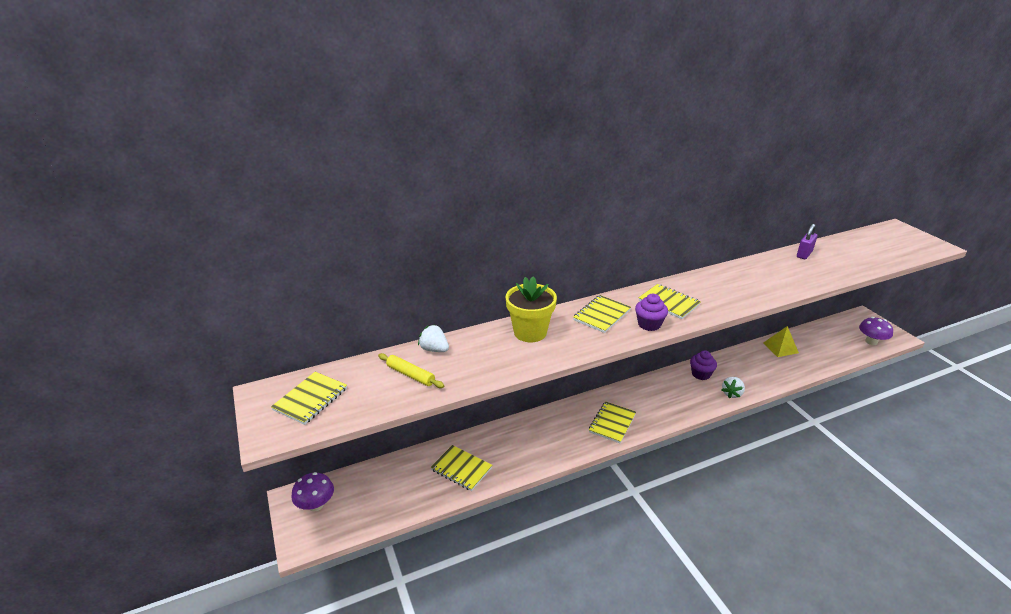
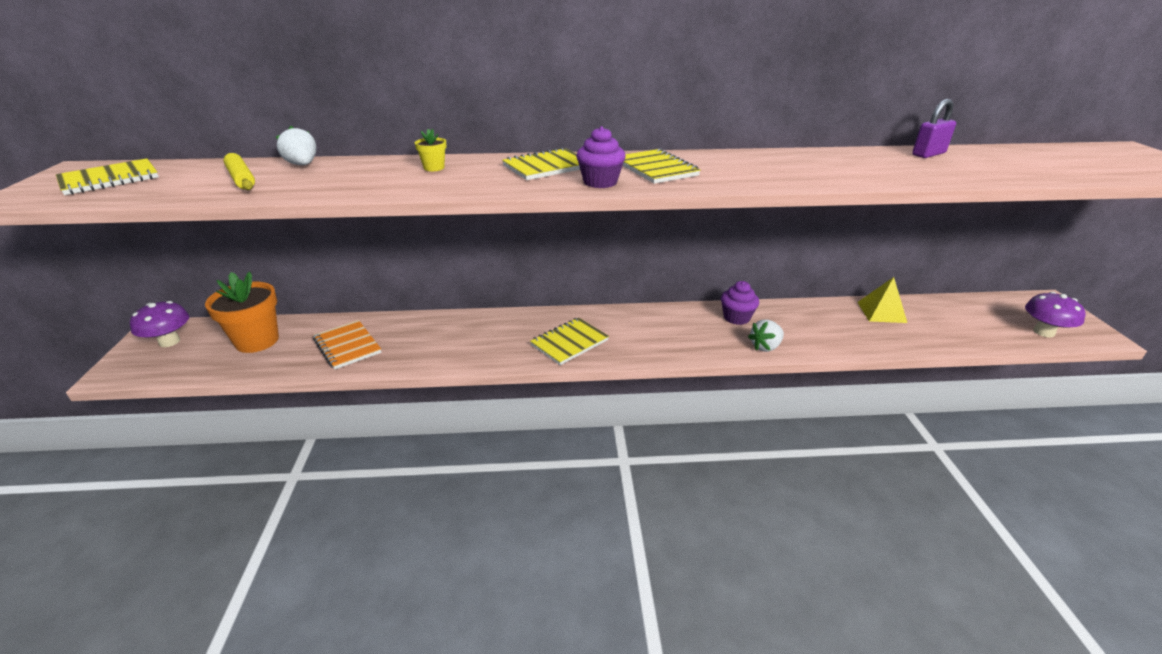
camera: 20 degrees right, 0 degrees up
yellow notebook [431,445,492,491] -> orange notebook [313,320,381,370]
yellow flower pot [506,276,557,342] -> yellow flower pot [415,129,447,171], size x0.44
none -> orange flower pot [205,271,279,353]

